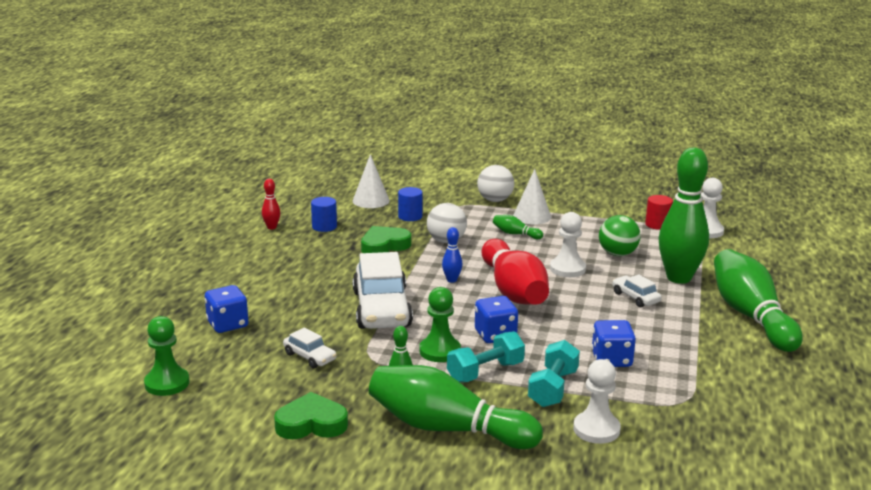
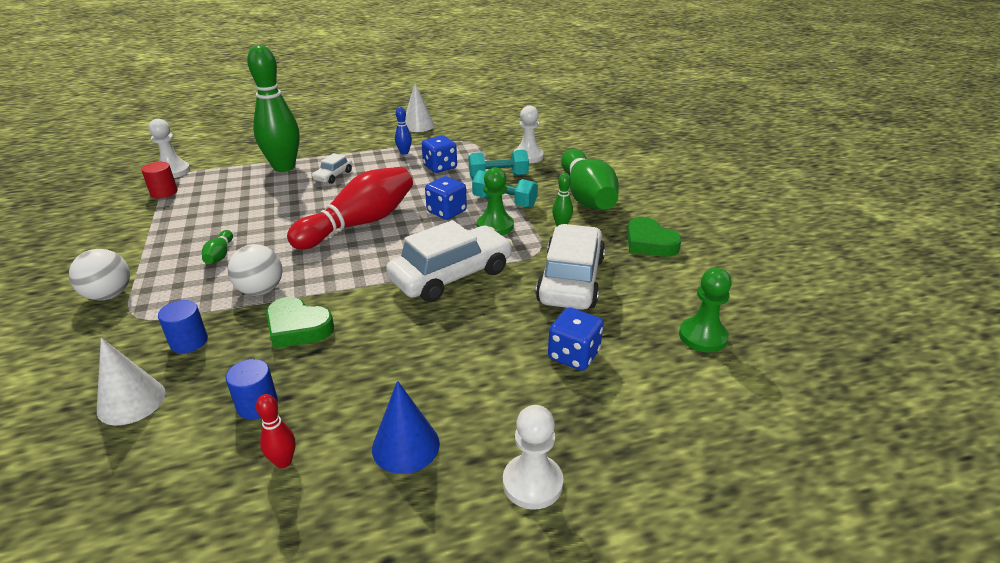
camera: 120 degrees left, 10 degrees up
white car [283,327,337,368] -> white car [536,224,605,310], size x2.14
blue bowling pin [442,227,463,283] -> blue bowling pin moved to [395,107,412,155]
white cone [513,169,551,224] -> white cone moved to [405,83,435,132]
white pawn [550,212,586,277] -> white pawn moved to [503,405,563,510]
green ball [599,215,641,256] -> none
green bowling pin [714,249,803,352] -> none
none -> blue cone [372,381,440,474]

